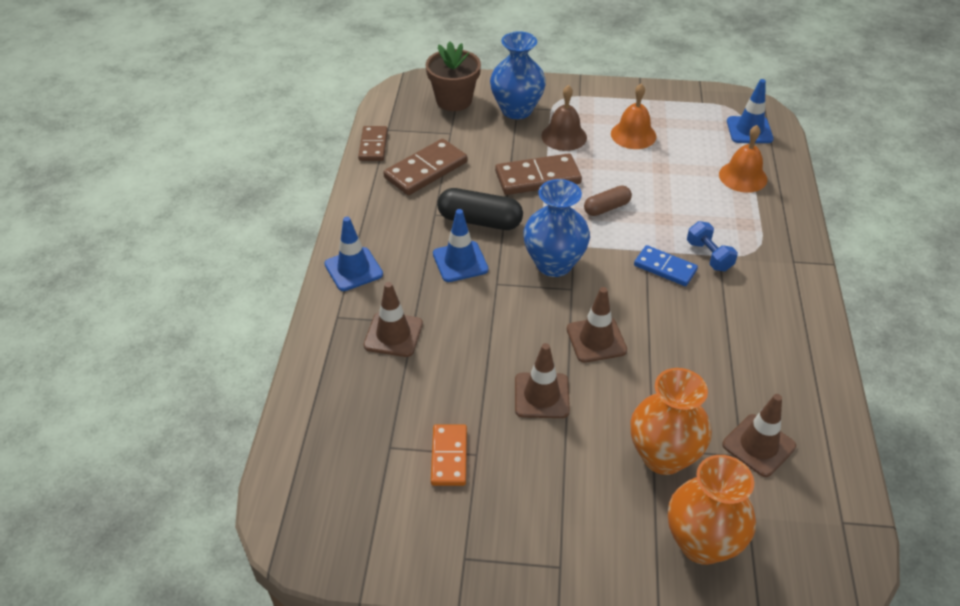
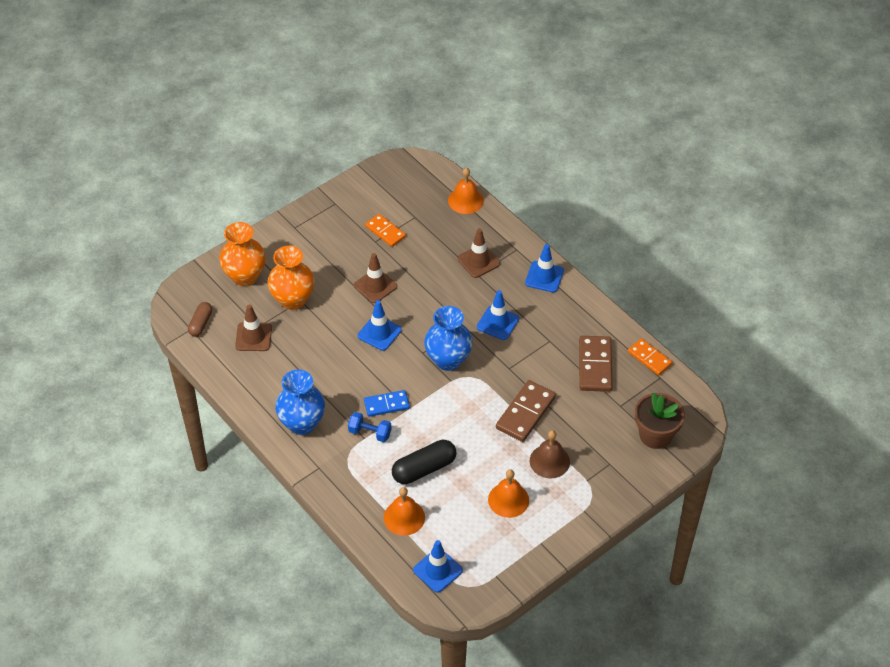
camera: 135 degrees right, 5 degrees up
brown domino [358,126,388,161] -> orange domino [628,338,672,375]
black capsule [437,188,523,230] -> black capsule moved to [392,440,457,484]
blue vase [490,31,546,119] -> blue vase moved to [275,370,325,435]
brown traffic cone [567,287,627,363] -> blue traffic cone [358,300,402,351]
brown capsule [584,185,632,216] -> brown capsule moved to [188,302,212,337]
none -> orange bell [448,168,484,214]

